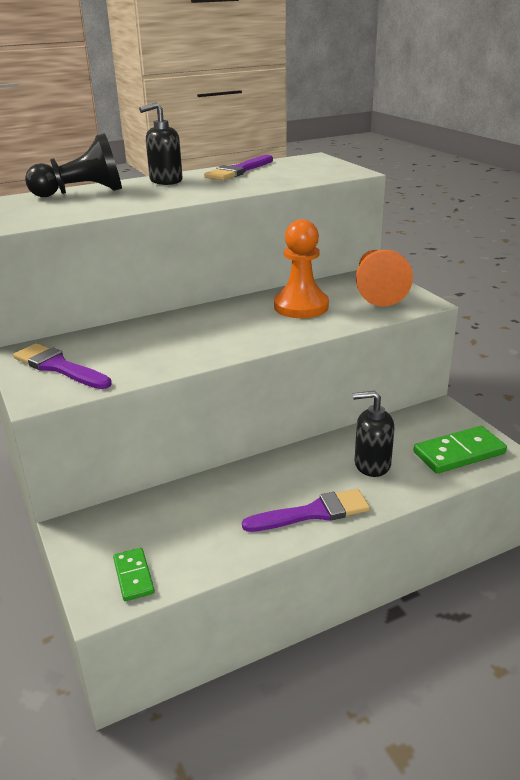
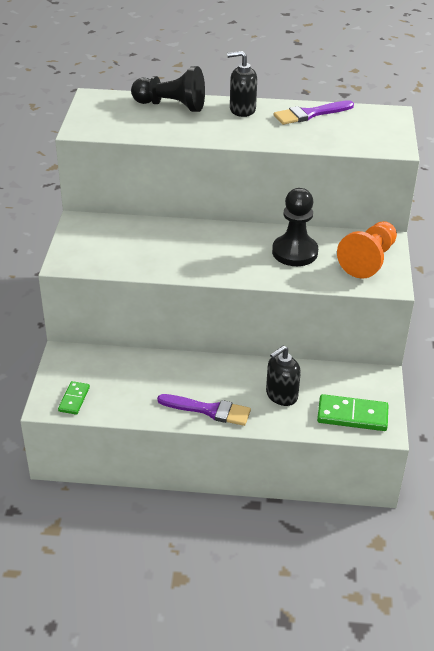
camera: 30 degrees right, 10 degrees up
purple brush [13,343,112,389] -> none
orange pawn [274,219,329,318] -> black pawn [272,188,318,266]
black soap dispenser [353,391,394,477] -> black soap dispenser turned 75 degrees counterclockwise [266,346,301,406]

